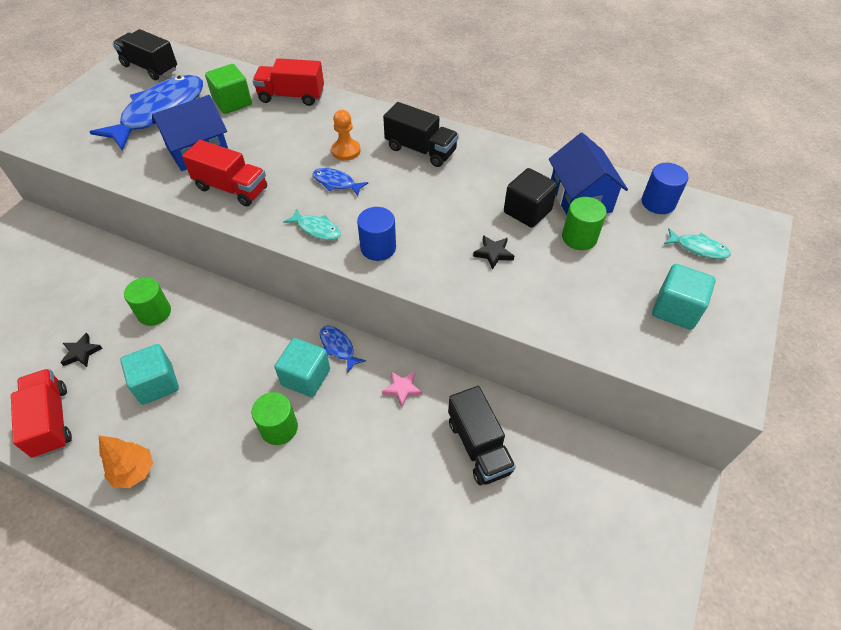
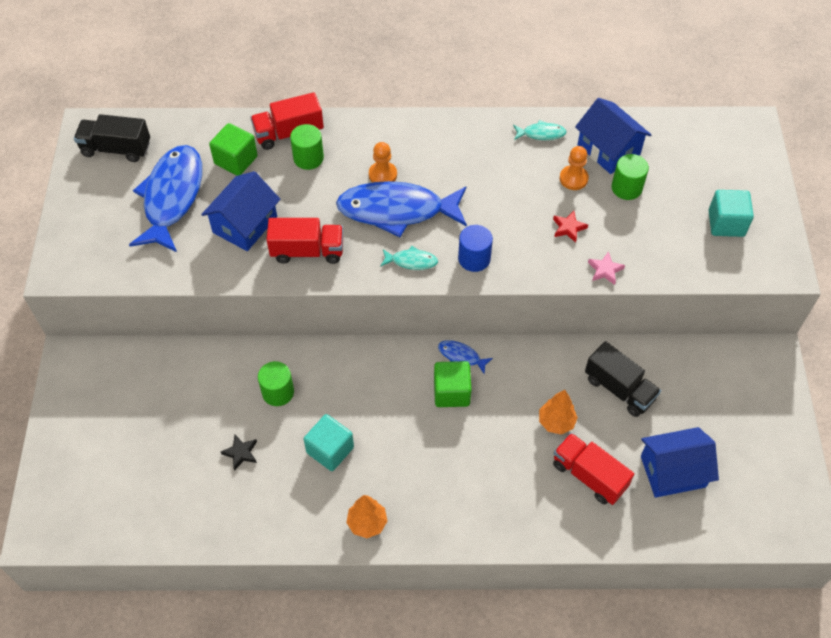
camera: 25 degrees left, 5 degrees up
red truck [11,369,72,458] -> red truck moved to [553,433,634,505]
green cylinder [252,392,298,445] -> green cylinder moved to [290,124,324,170]
turquoise cube [275,338,330,397] -> green cube [434,361,472,407]
blue fish [313,168,368,196] -> blue fish [336,181,467,237], size x2.35
pink star [382,371,422,407] -> pink star moved to [588,251,625,285]
black truck [383,102,459,167] -> none
black star [473,235,514,270] -> red star [553,211,588,243]
black cube [504,168,558,228] -> orange pawn [560,146,589,190]
blue cylinder [642,163,688,214] -> none
turquoise fish [664,228,731,259] -> turquoise fish moved to [513,120,567,140]
none -> orange tree [539,390,578,435]
none -> blue house [641,427,719,498]

